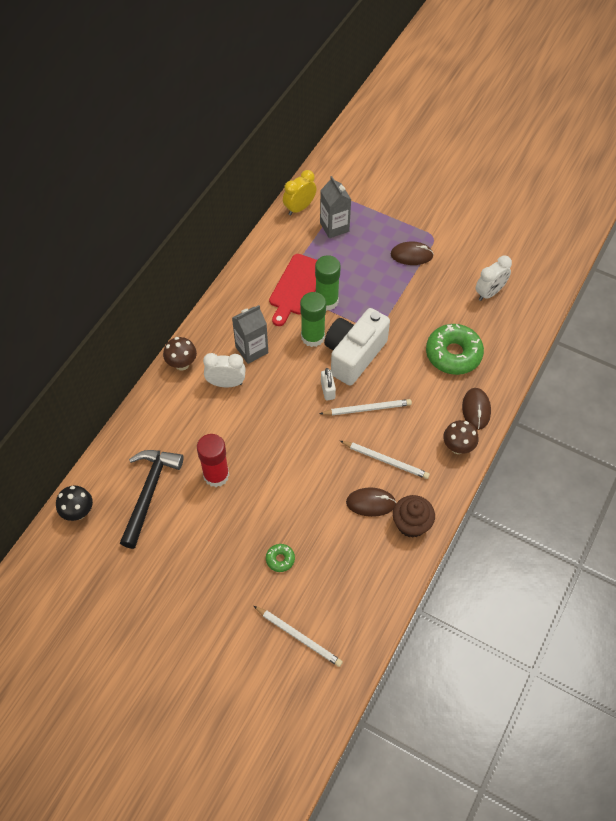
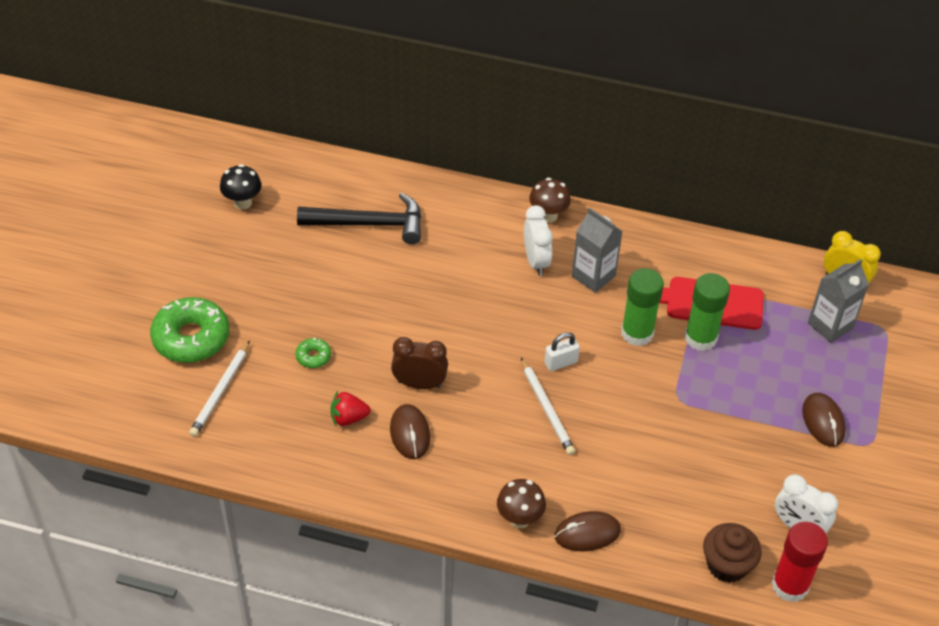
camera: 75 degrees right, 10 degrees down
black mushroom [56,486,93,521] -> black mushroom moved to [220,164,262,210]
red glue stick [197,434,229,487] -> red glue stick moved to [772,522,828,602]
white camera [324,308,390,386] -> none
white pencil [340,441,430,479] -> none
brown cupcake [393,495,435,538] -> brown cupcake moved to [703,523,762,583]
green donut [426,324,484,375] -> green donut moved to [150,297,229,363]
none -> red strawberry [330,391,370,426]
none -> brown clock [391,337,448,389]

